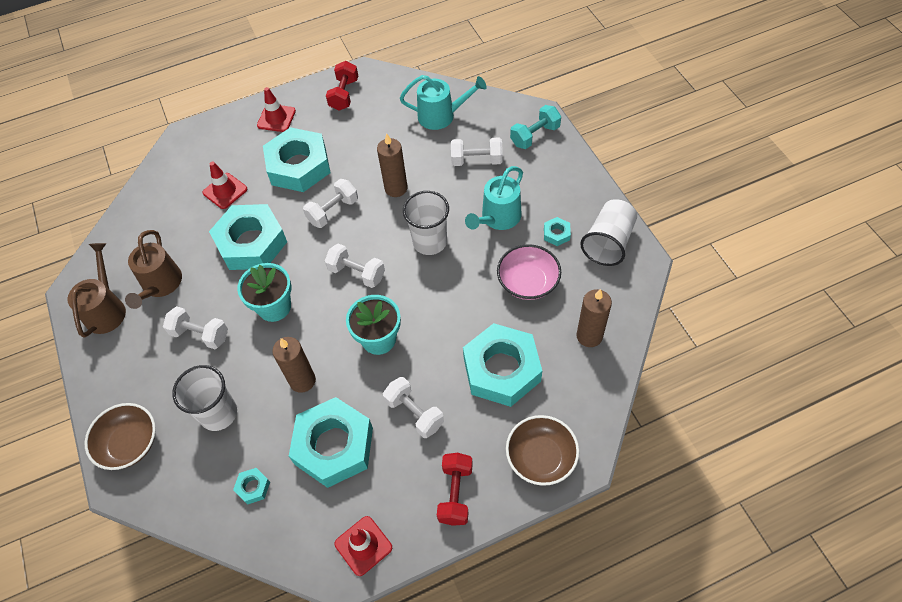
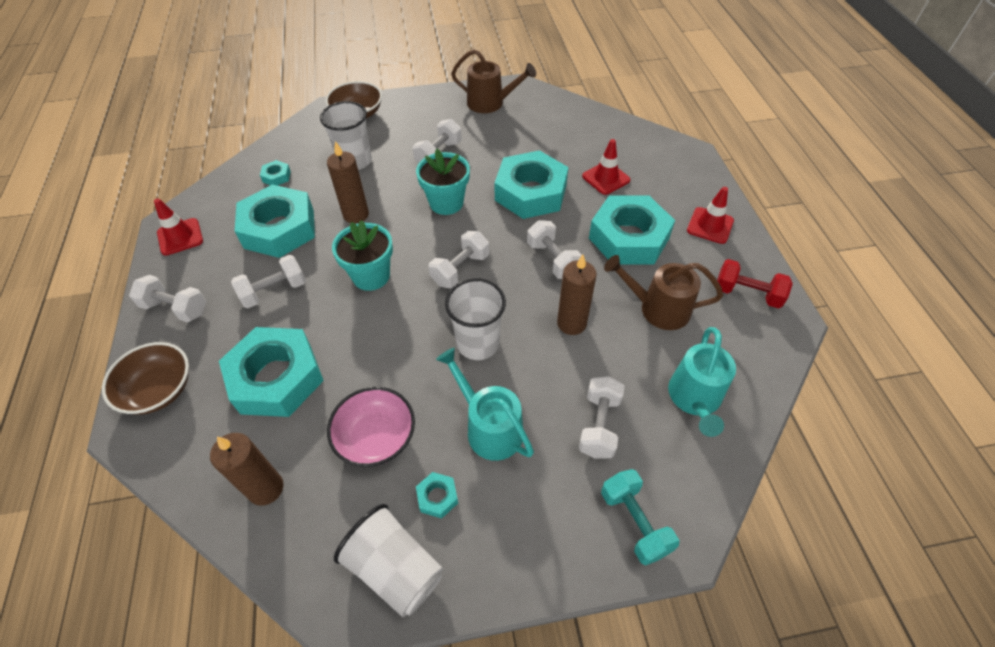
camera: 100 degrees right, 5 degrees down
brown watering can [125,230,182,309] -> brown watering can moved to [604,255,723,330]
red dumbbell [437,453,473,526] -> white dumbbell [129,275,206,323]

